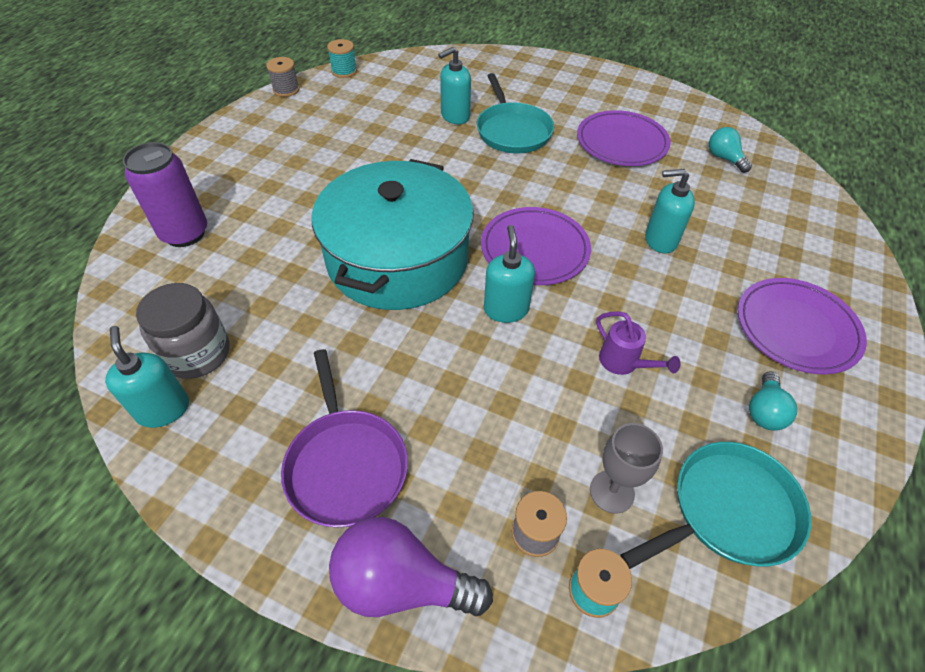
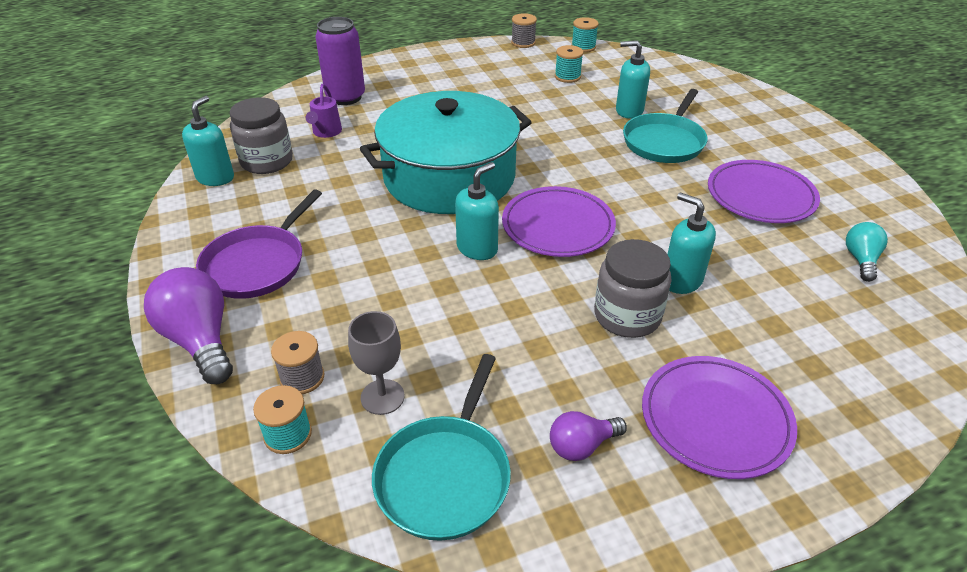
camera: 45 degrees right, 10 degrees down
purple watering can [596,311,681,375] -> purple watering can moved to [306,84,342,138]
turquoise pan [621,442,811,569] -> turquoise pan turned 90 degrees clockwise [372,354,511,541]
turquoise light bulb [749,371,797,431] -> purple light bulb [550,411,627,461]
none -> turquoise spool [555,45,584,83]
none -> grey jar [594,239,672,338]

